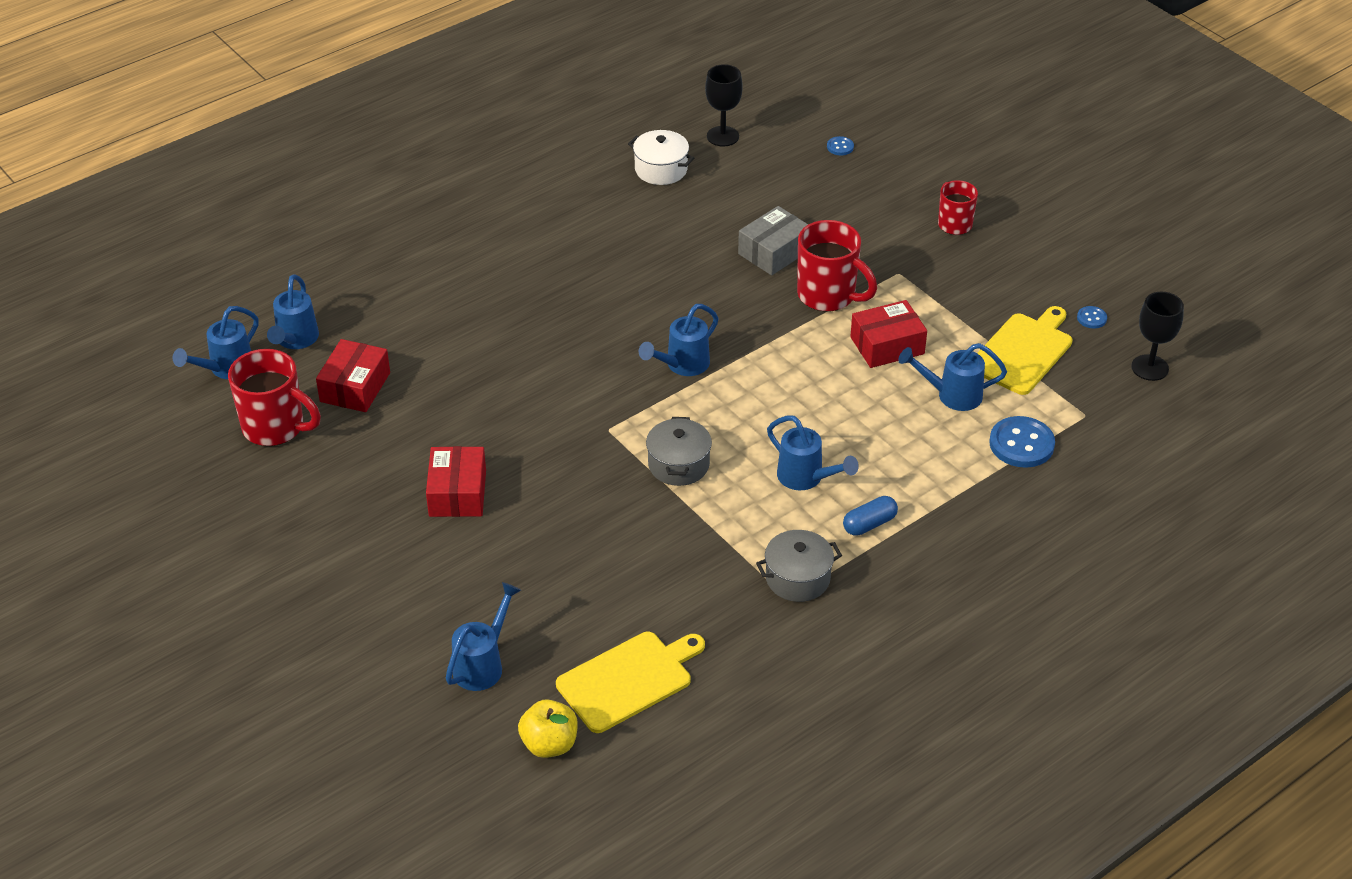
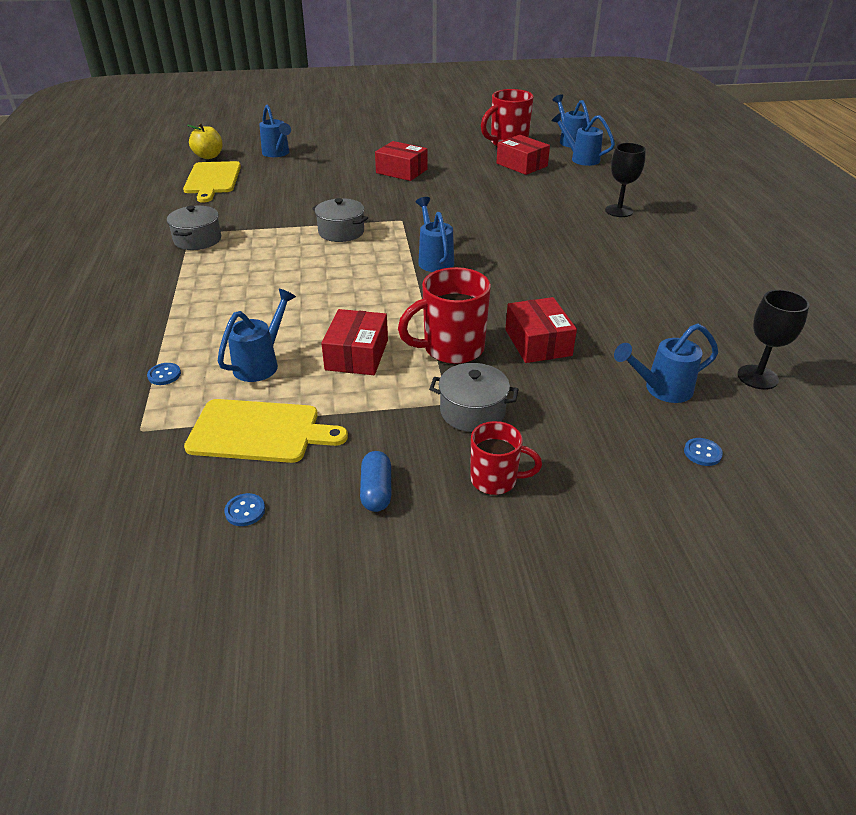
camera: 120 degrees right, 5 degrees down
white pot [628,130,694,185] -> none
grey box [738,206,808,275] -> red box [505,297,577,363]
blue watering can [767,415,859,490] -> blue watering can moved to [614,324,718,403]
blue capsule [843,496,898,536] -> blue capsule moved to [360,451,391,512]
yellow cutting board [977,306,1073,395] -> yellow cutting board turned 60 degrees counterclockwise [184,399,348,463]
blue button [989,416,1055,468] -> blue button [147,363,181,385], size x0.49
black goblet [1131,292,1184,381] -> black goblet moved to [605,143,646,217]
none -> grey pot [429,363,519,432]

